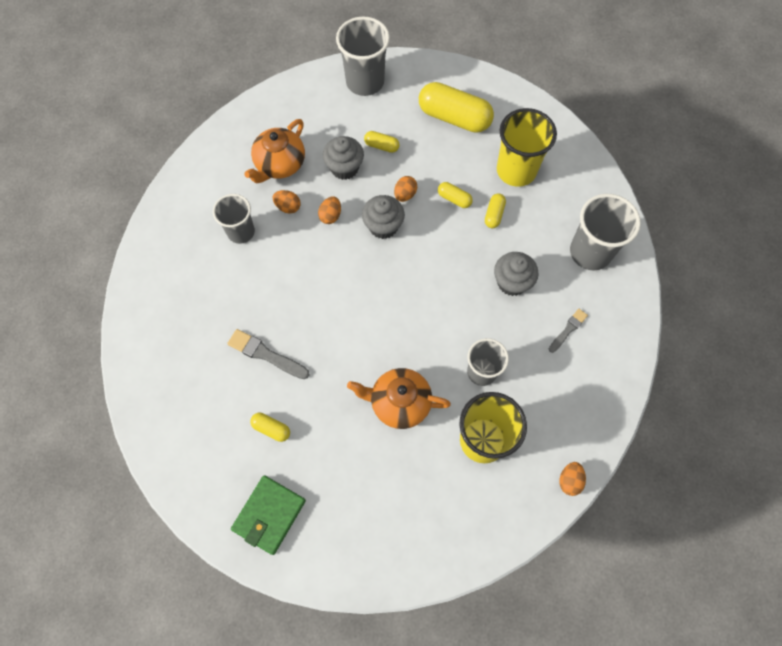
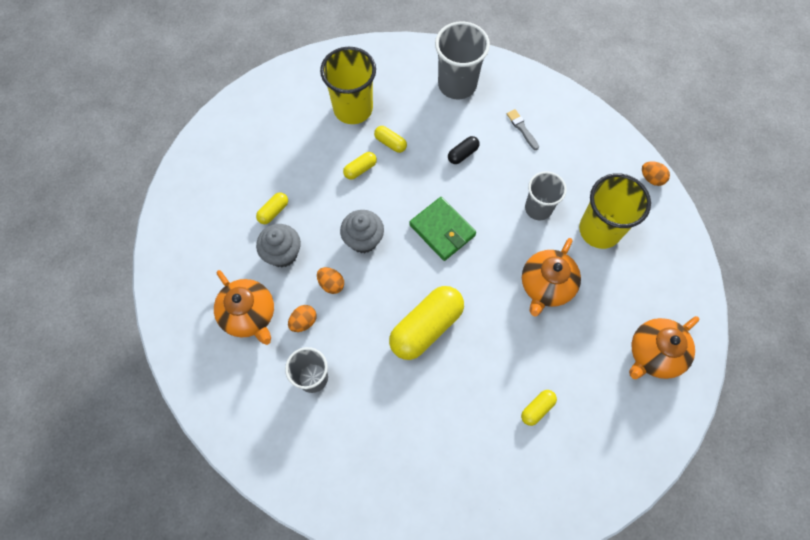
camera: 70 degrees left, 0 degrees up
grey brush [227,329,310,379] -> none
green wallet [231,475,306,555] -> green wallet moved to [409,197,476,261]
grey cup [336,17,390,96] -> none
orange egg [394,176,417,202] -> none
yellow capsule [419,82,494,133] -> yellow capsule moved to [389,286,464,360]
grey cupcake [494,252,539,296] -> black capsule [448,136,480,164]
none -> orange teapot [629,316,699,379]

